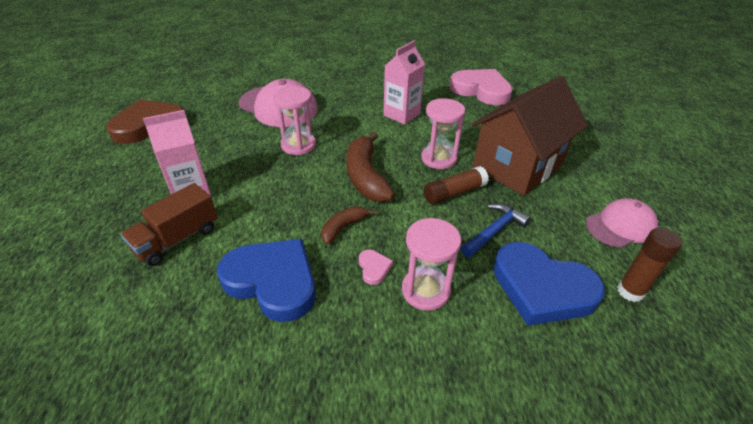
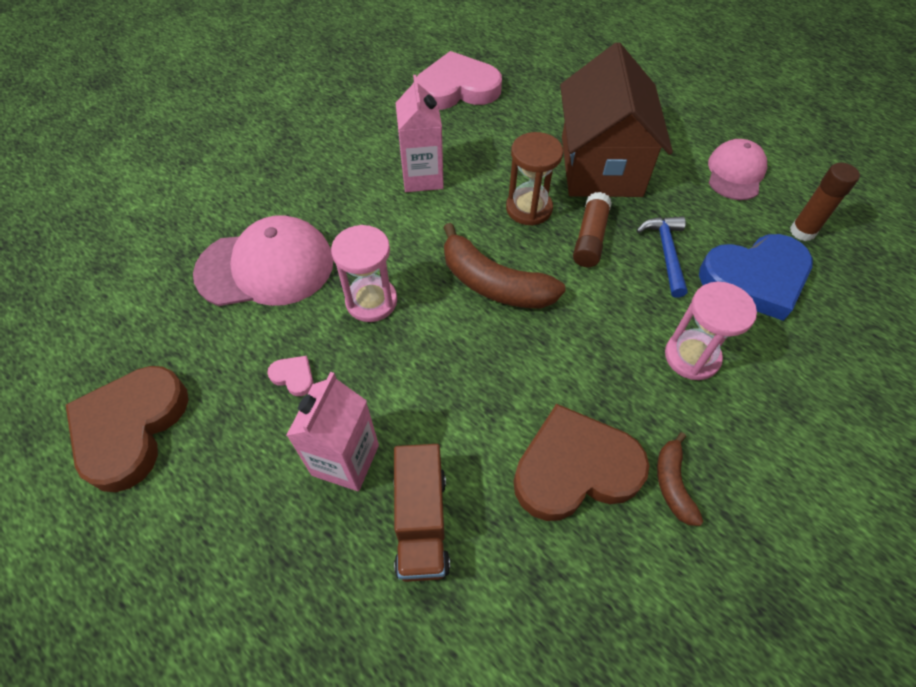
camera: 45 degrees left, 15 degrees up
blue heart [217,239,316,322] -> brown heart [514,404,649,521]
brown banana [321,206,376,244] -> brown banana moved to [657,432,703,526]
pink heart [359,250,393,285] -> pink heart moved to [267,356,313,396]
pink hourglass [421,98,465,169] -> brown hourglass [506,132,563,226]

